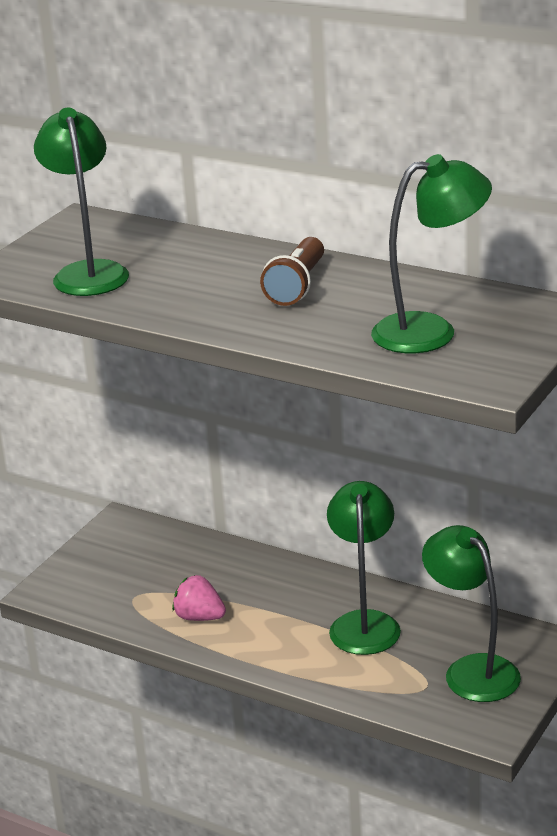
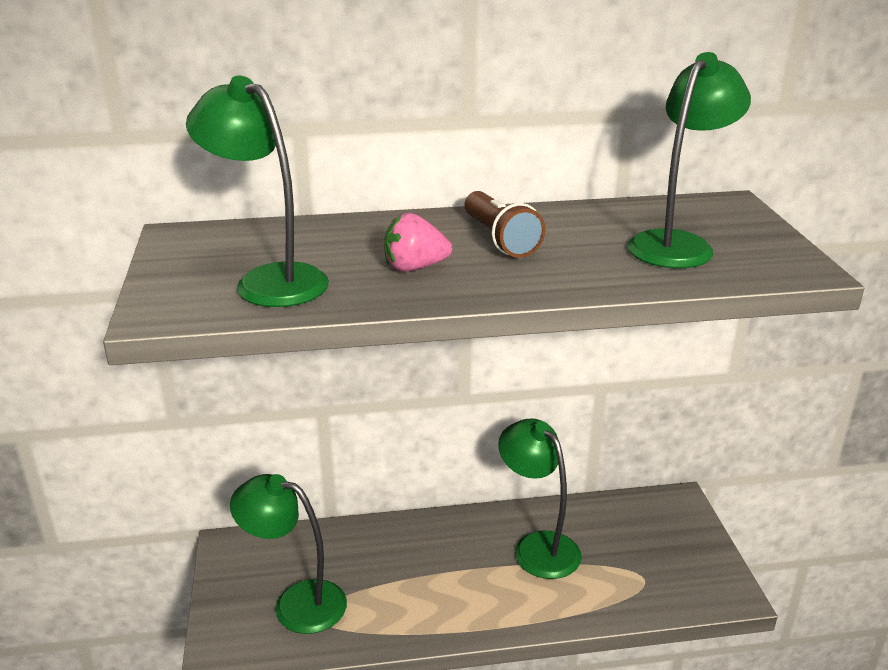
camera: 40 degrees left, 0 degrees up
pink strawberry [172,575,226,621] -> pink strawberry moved to [384,213,452,272]
green lamp [422,525,521,702] -> green lamp moved to [230,474,347,634]

